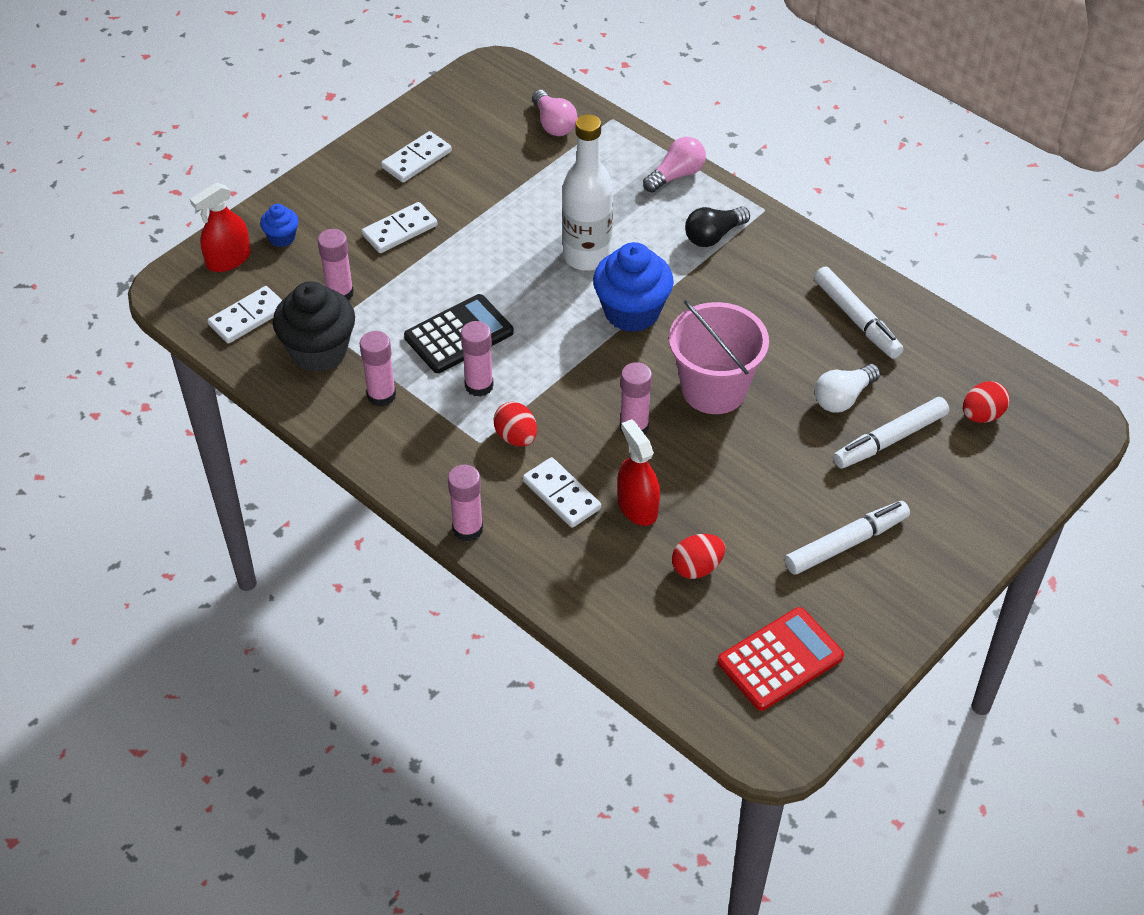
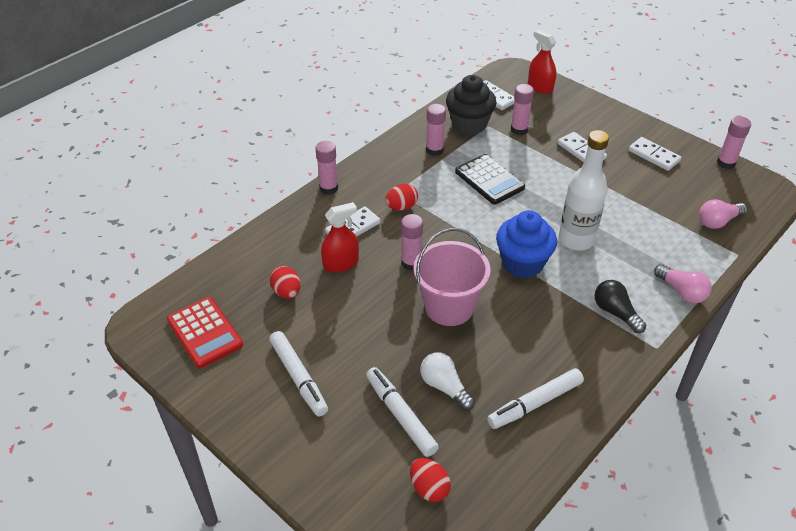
camera: 90 degrees right, 5 degrees down
blue cupcake [260,204,299,247] -> none
pink glue stick [461,321,494,397] -> pink glue stick moved to [717,116,751,169]

